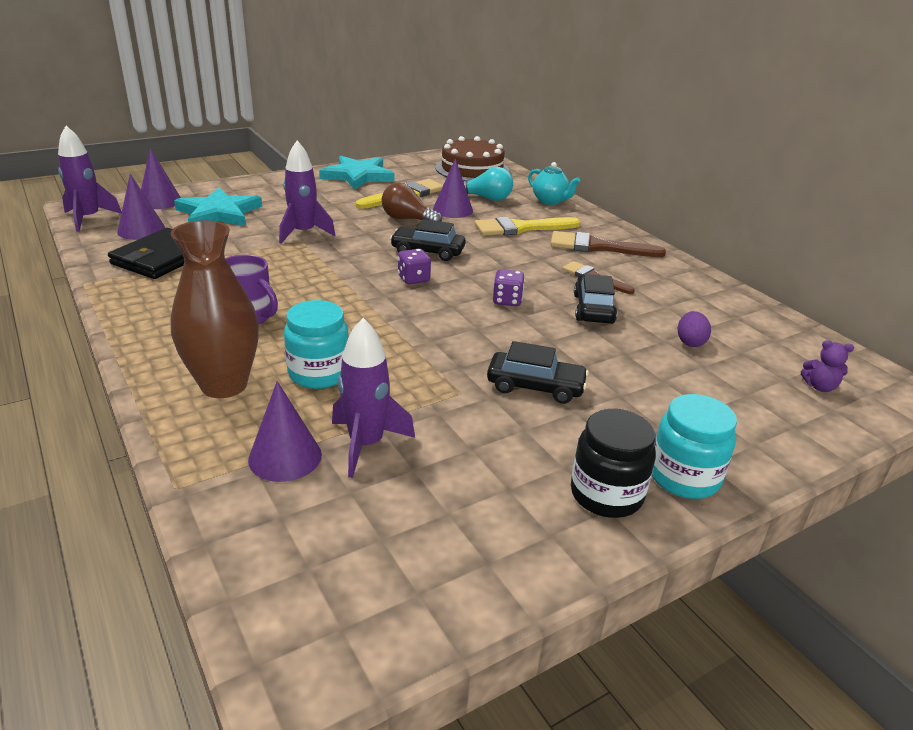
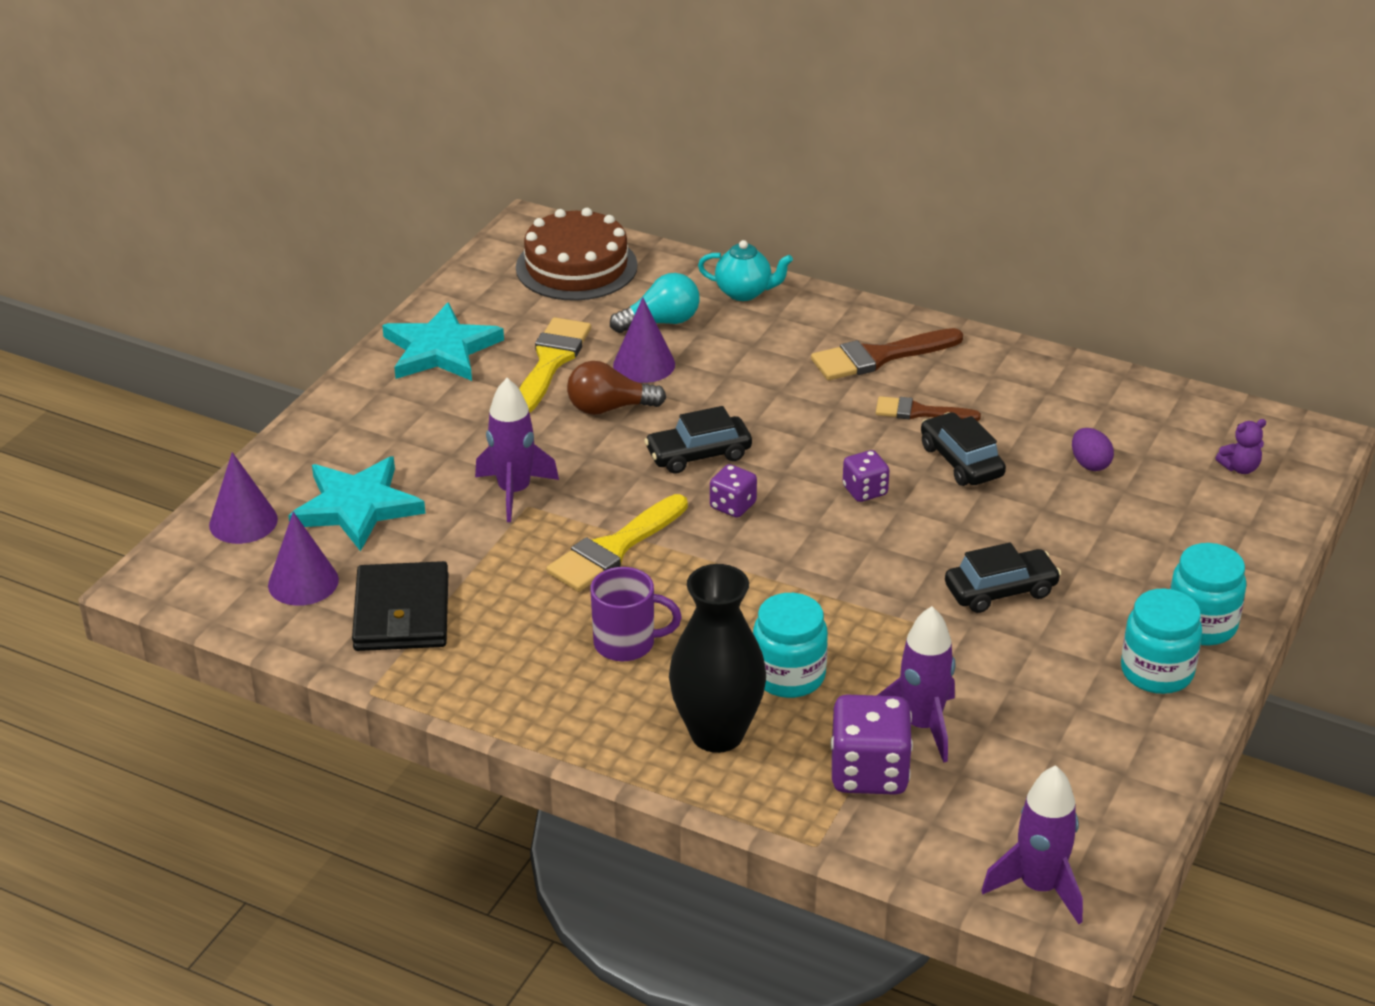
camera: 30 degrees left, 5 degrees up
purple rocket [58,126,122,232] -> purple rocket moved to [981,765,1083,924]
brown vase [170,220,259,398] -> black vase [669,564,766,753]
purple cone [248,381,322,482] -> purple dice [830,695,913,795]
yellow brush [474,217,581,236] -> yellow brush moved to [546,494,688,592]
black jar [571,409,656,518] -> turquoise jar [1121,588,1202,694]

